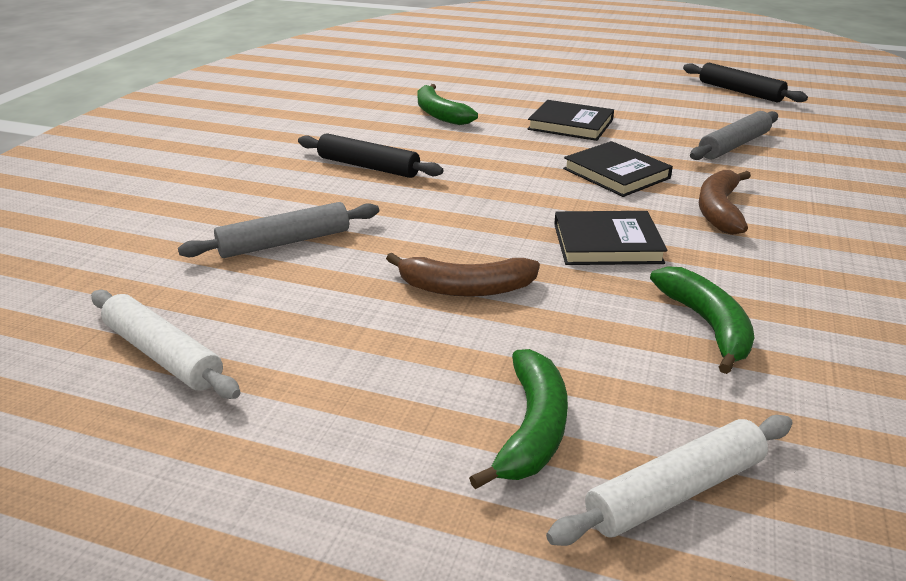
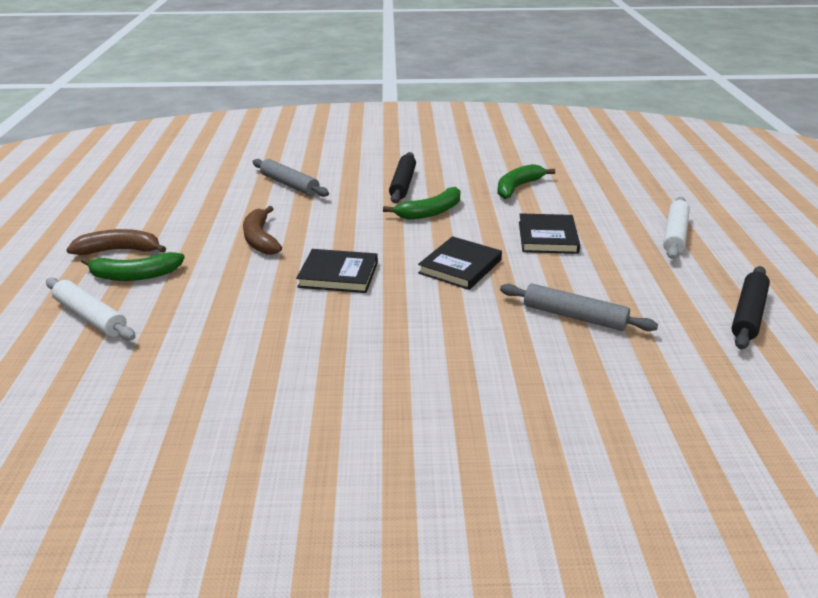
camera: 70 degrees right, 0 degrees up
white rolling pin [91,290,241,399] -> white rolling pin moved to [663,197,690,259]
black book [554,211,667,265] -> black book turned 60 degrees counterclockwise [296,249,378,293]
green banana [650,266,754,374] -> green banana moved to [383,187,460,219]
brown banana [699,170,751,235] -> brown banana moved to [66,229,166,255]

